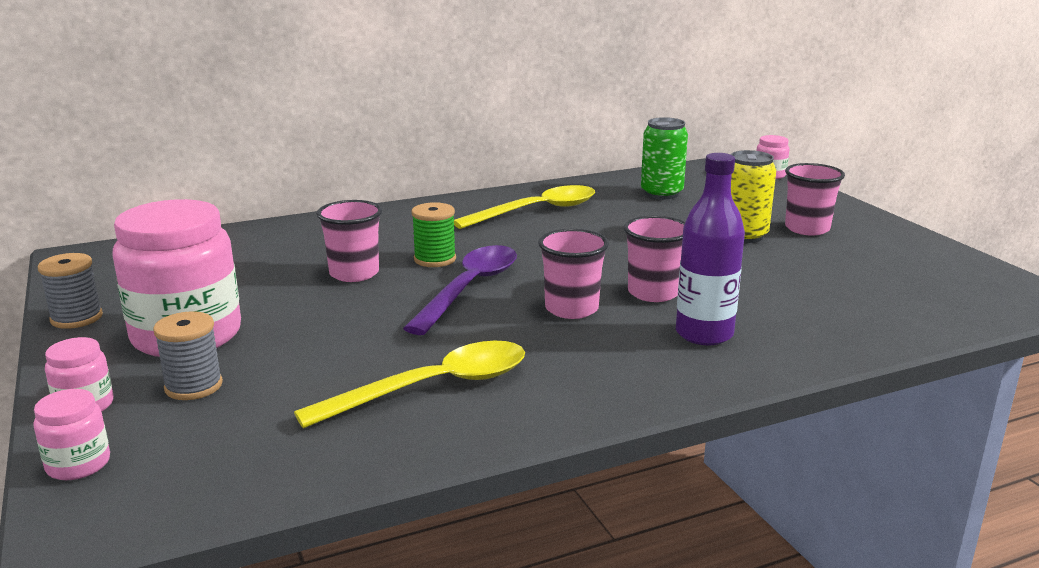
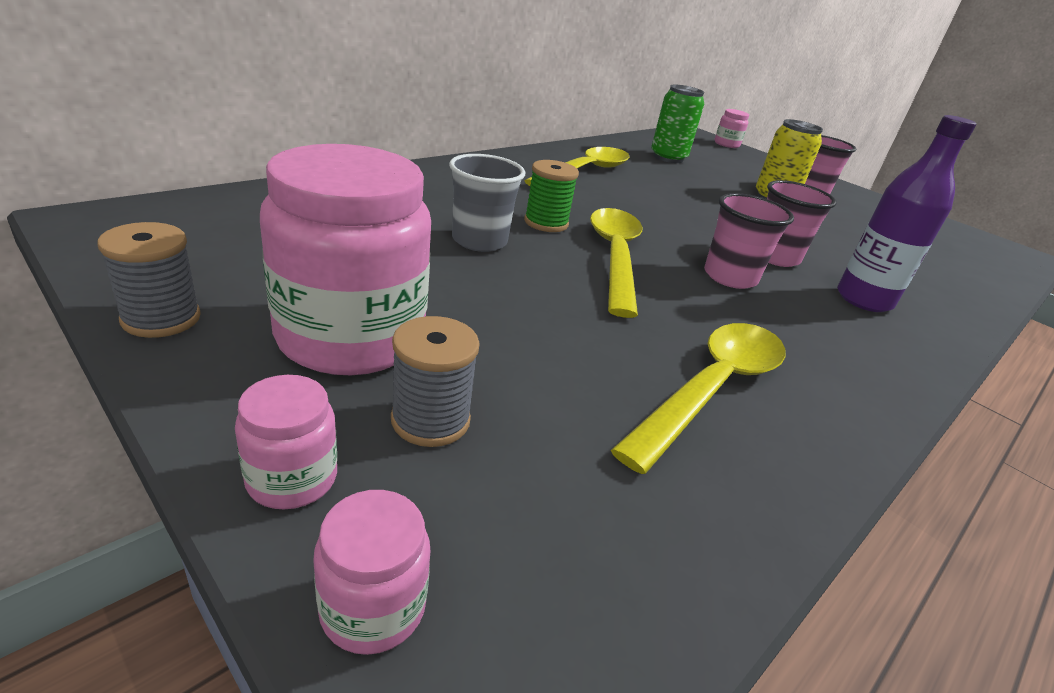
camera: 25 degrees left, 10 degrees up
pink cup [317,200,382,282] -> grey cup [449,154,525,252]
purple spoon [403,245,517,335] -> yellow spoon [590,208,643,318]

